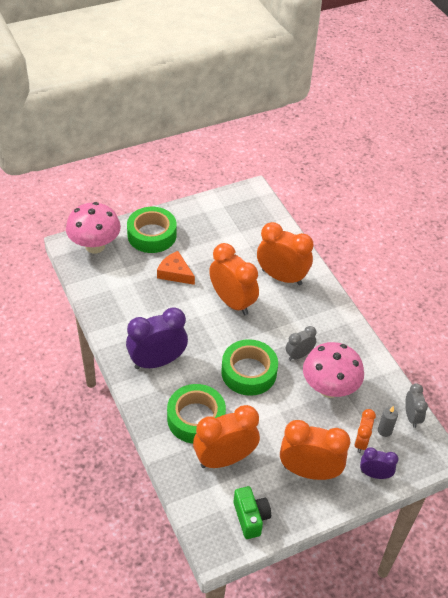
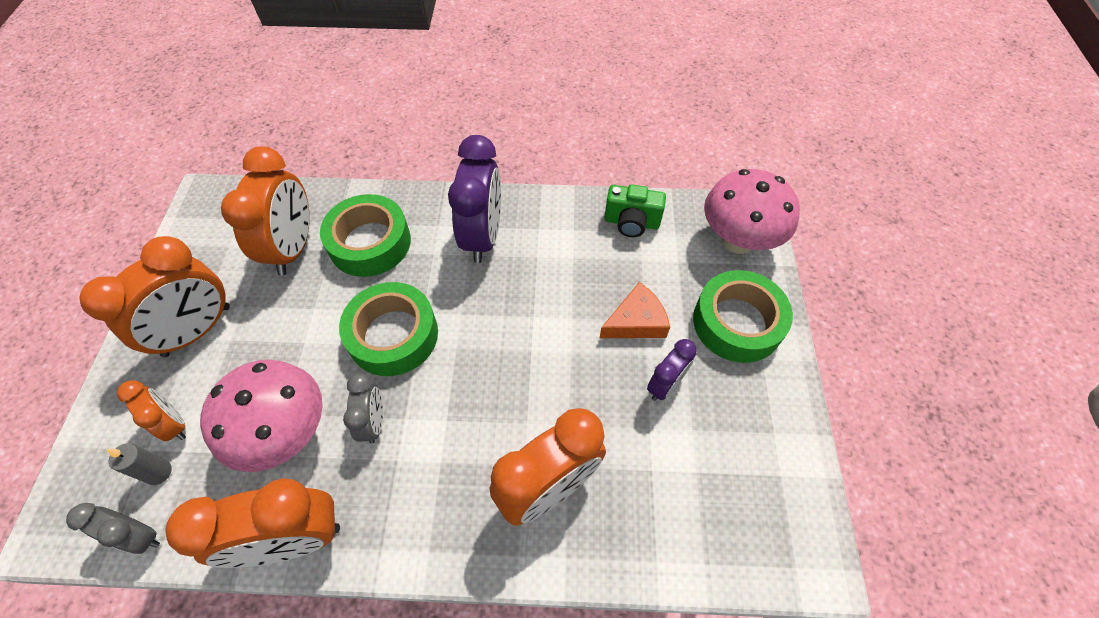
camera: 120 degrees right, 10 degrees up
orange clock [209,243,259,315] -> orange clock moved to [166,478,340,568]
green camera [234,486,271,539] -> green camera moved to [605,184,666,237]
purple clock [360,447,399,479] -> purple clock moved to [647,339,697,401]

